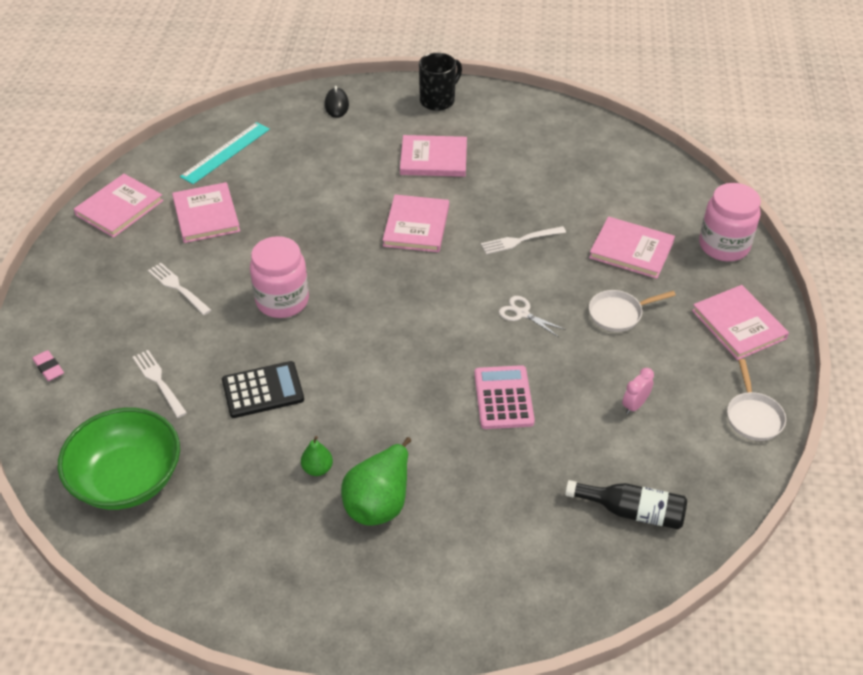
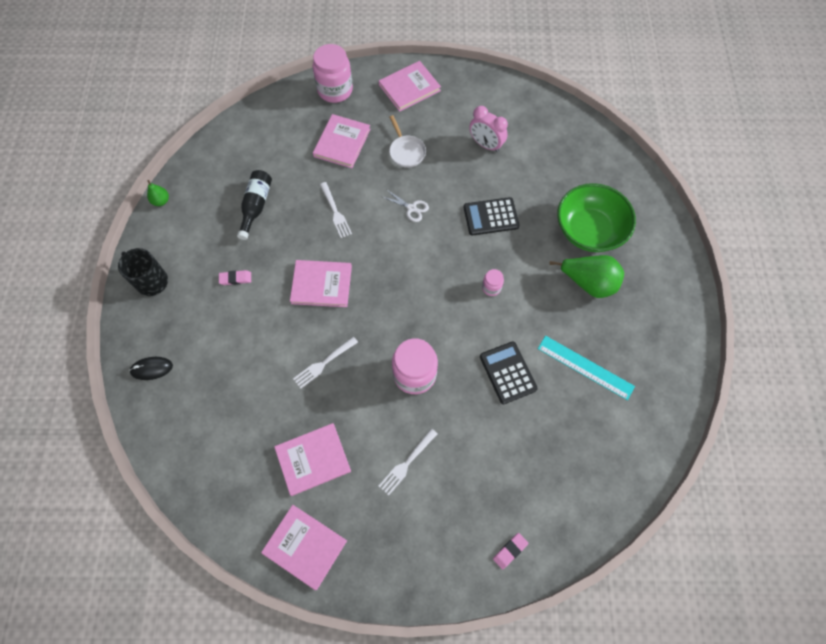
camera: 95 degrees left, 20 degrees up
green bowl [58,408,180,510] -> green bowl moved to [557,183,636,252]
white fork [133,350,187,418] -> white fork moved to [293,337,358,388]
turquoise ruler [180,122,270,184] -> turquoise ruler moved to [538,336,635,400]
green pear [301,436,333,476] -> green pear moved to [147,180,169,206]
pink book [400,135,467,177] -> pink eraser [219,270,251,285]
pink calculator [474,365,535,429] -> black calculator [464,197,519,236]
white scissors [499,296,566,337] -> white scissors turned 90 degrees counterclockwise [381,189,429,222]
black bottle [565,480,687,529] -> black bottle moved to [237,170,272,240]
pink clock [622,368,654,414] -> pink clock [469,106,508,152], size x1.58
white pan [727,359,786,441] -> none
none -> pink jar [482,269,504,296]

